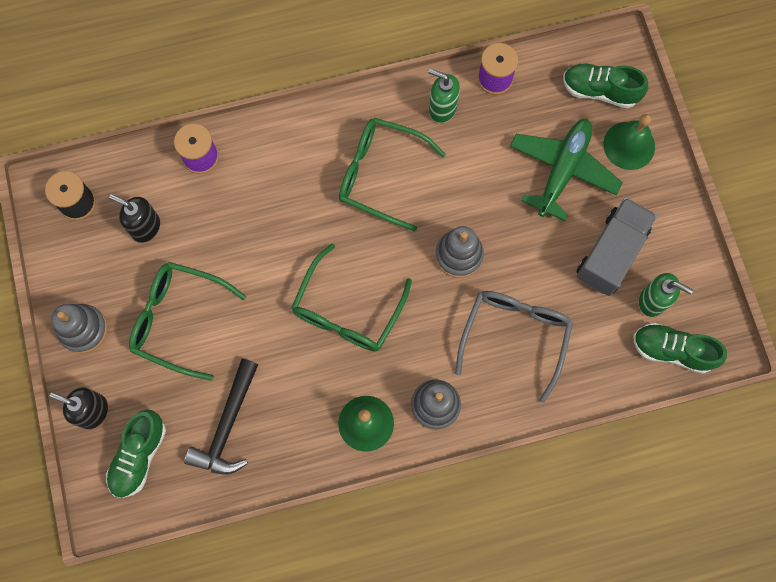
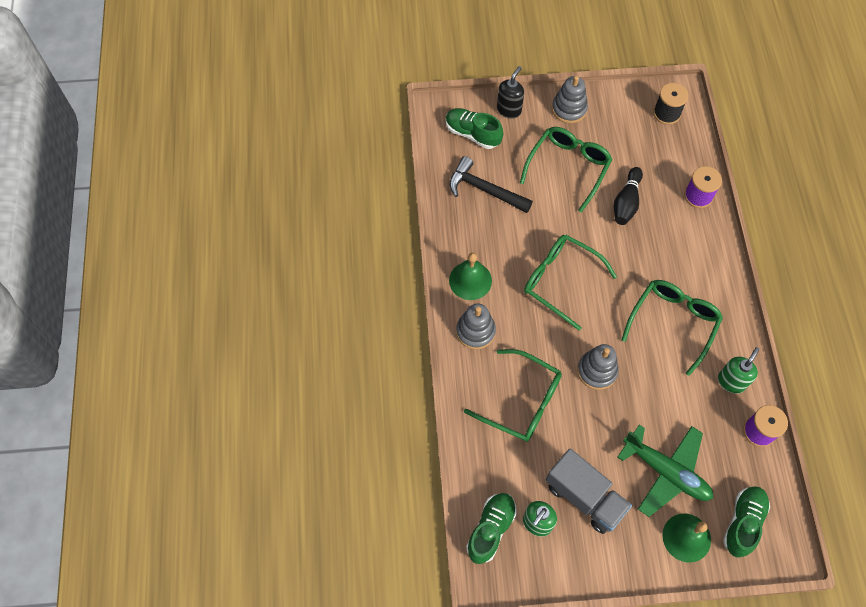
camera: 100 degrees right, 10 degrees down
black soap dispenser [109,194,160,243] -> none
grey glasses [455,291,573,403] -> green glasses [464,349,562,442]
none -> black bowling pin [614,167,643,225]

